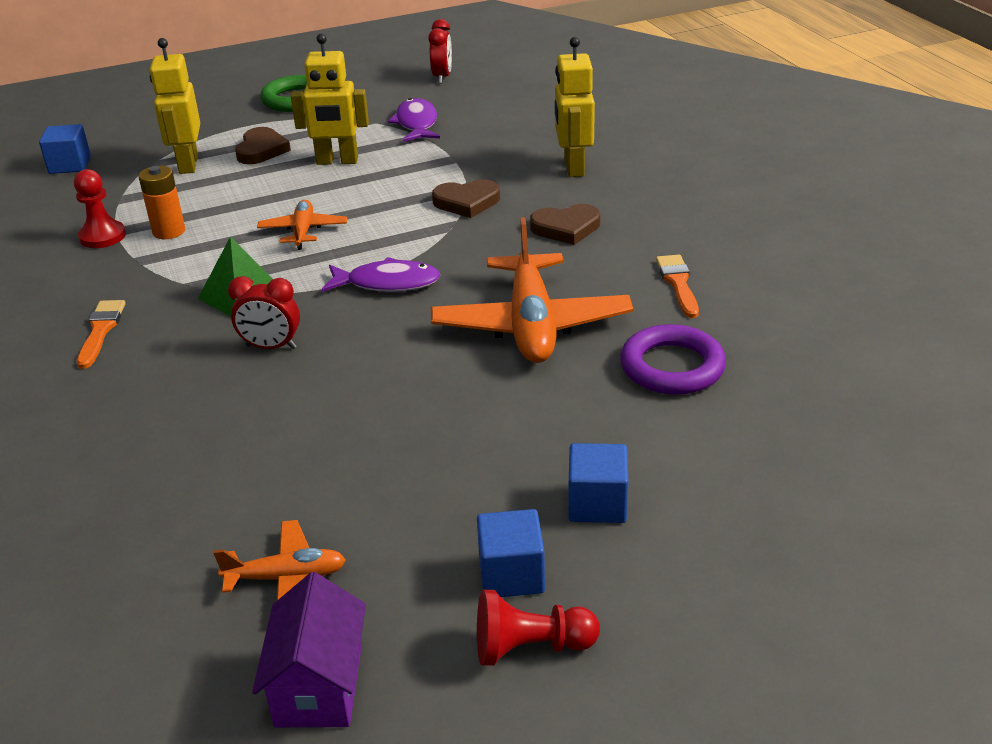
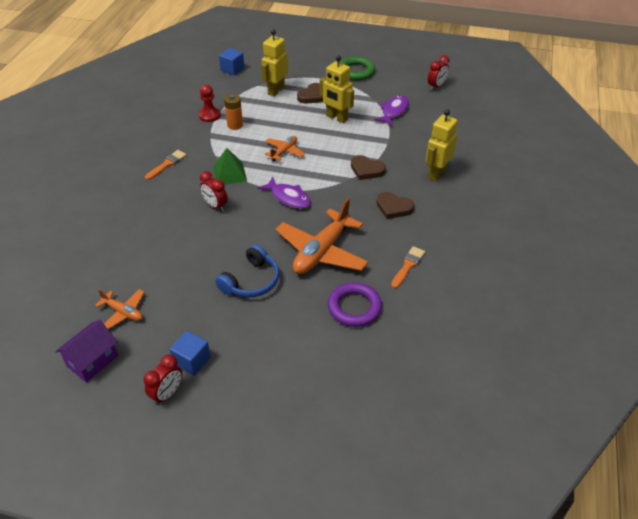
camera: 35 degrees right, 10 degrees up
red pawn [477,590,600,666] -> red clock [144,354,182,405]
blue cube [569,443,628,523] -> none
none -> blue headphones [215,244,279,297]

